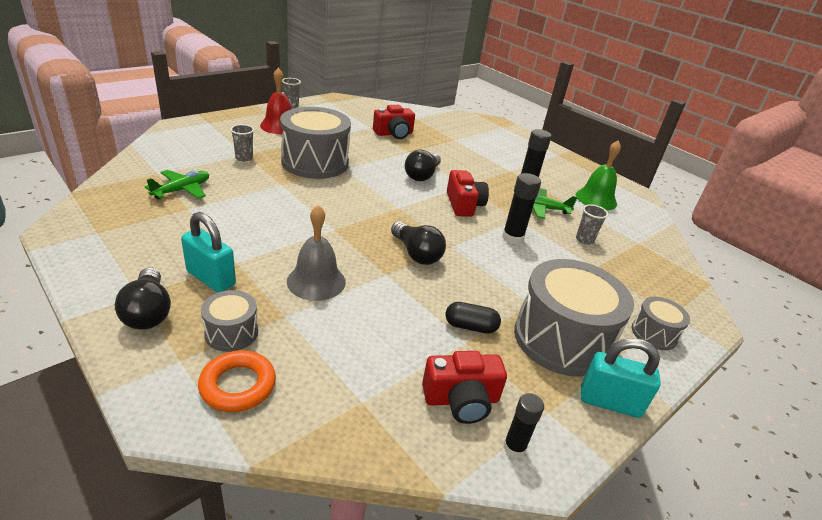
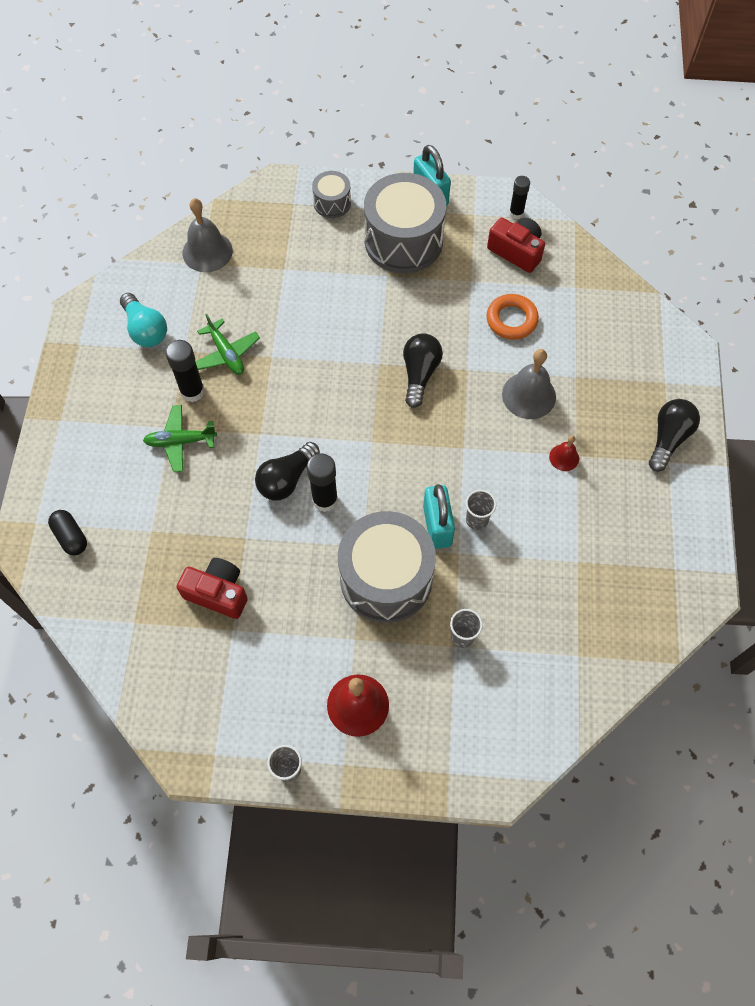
camera: 130 degrees left, 30 degrees up
green plane [145,170,209,199] -> green plane moved to [143,405,217,472]
turquoise padlock [181,212,236,293] -> turquoise padlock moved to [423,484,455,549]
orange ring [198,350,276,412] -> orange ring moved to [486,294,539,340]
grey drum [201,290,258,352] -> none
black light bulb [405,150,441,181] -> black light bulb turned 150 degrees clockwise [255,442,320,500]
black capsule [446,302,501,334] -> black capsule moved to [48,510,87,555]
red camera [447,170,489,217] -> none
black glue stick [502,173,541,244] -> black glue stick moved to [307,454,338,512]
green bell [576,140,621,210] -> turquoise light bulb [120,293,167,347]
grey cup [576,204,608,245] -> grey cup moved to [466,490,496,530]
none -> grey bell [182,198,233,272]
none -> red bell [549,435,579,471]

